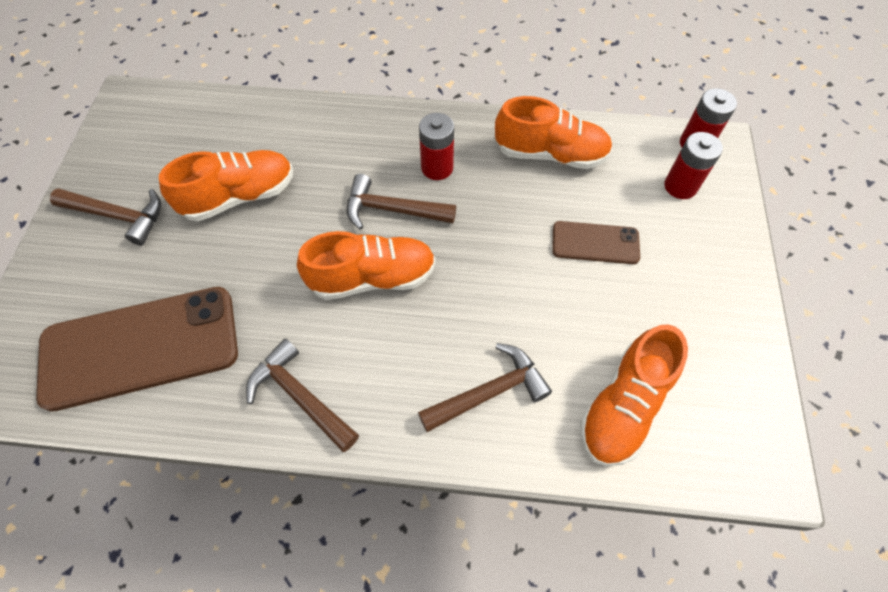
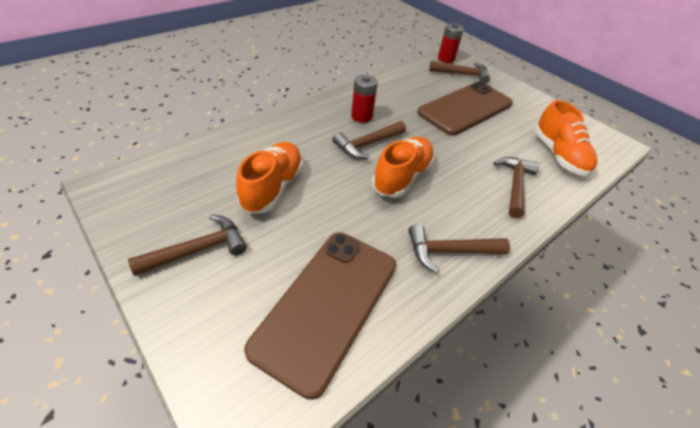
camera: 50 degrees left, 15 degrees down
orange shoe [495,96,613,169] -> none
brown phone [552,221,640,264] -> brown phone [417,81,513,135], size x1.99
red battery [664,132,723,199] -> brown hammer [429,61,490,84]

